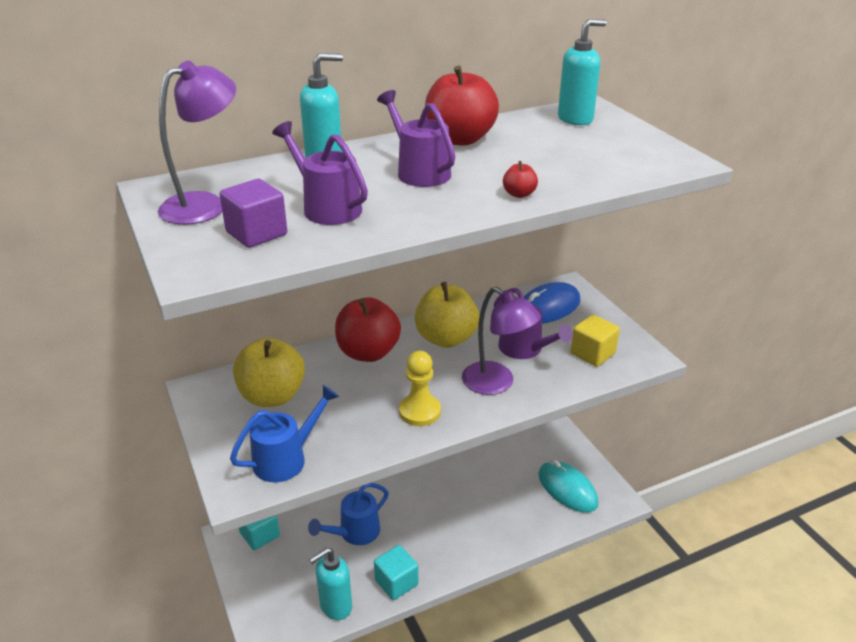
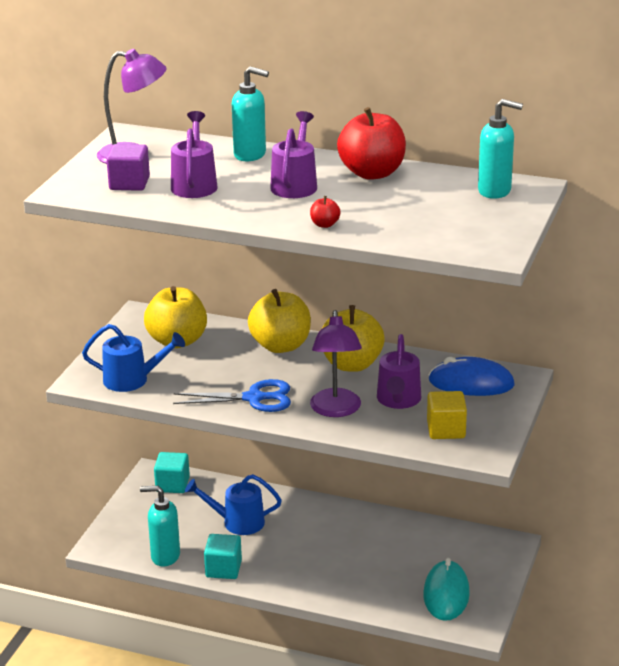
camera: 45 degrees right, 5 degrees down
red apple [335,298,401,362] -> yellow apple [248,289,311,353]
yellow pawn [399,351,441,426] -> blue scissors [173,379,291,412]

